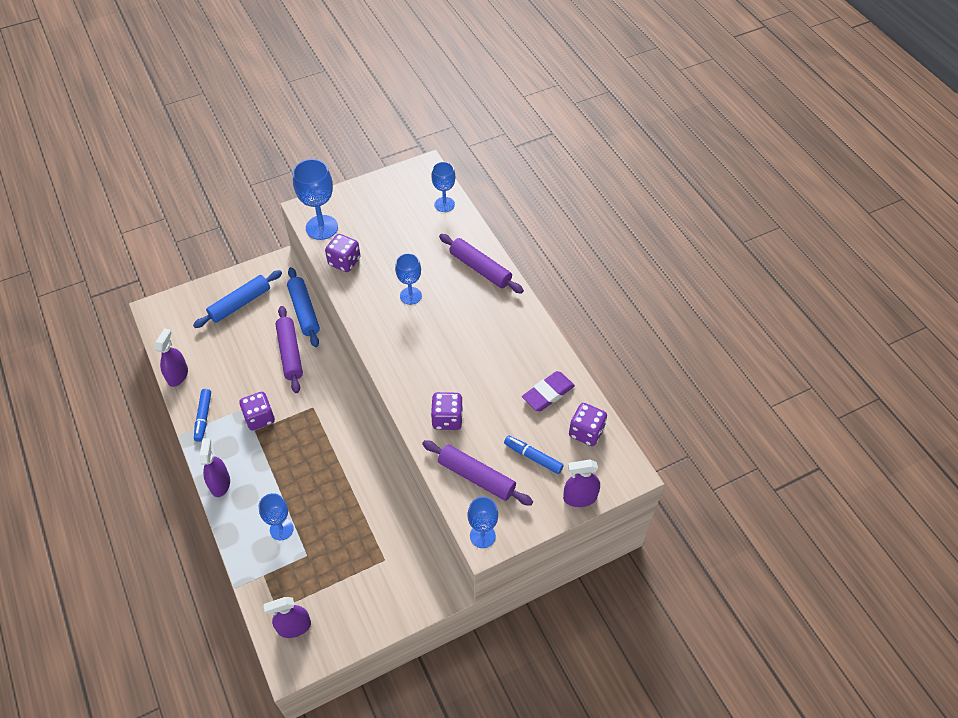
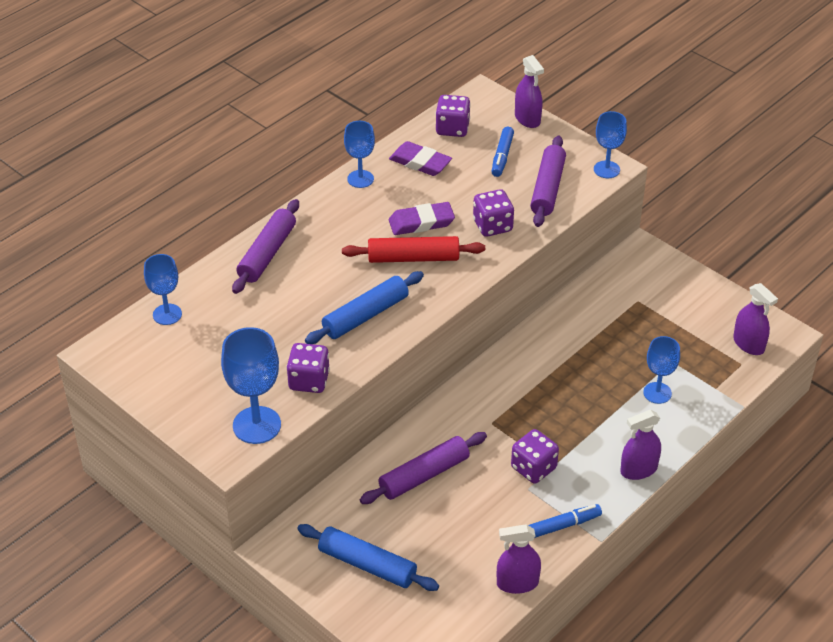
camera: 110 degrees left, 10 degrees down
blue rolling pin [287,267,320,347] -> blue rolling pin moved to [305,271,424,344]
blue goblet [395,253,422,305] -> blue goblet moved to [344,121,375,188]
none -> red rolling pin [342,236,485,263]
none -> purple eraser [389,202,455,235]

